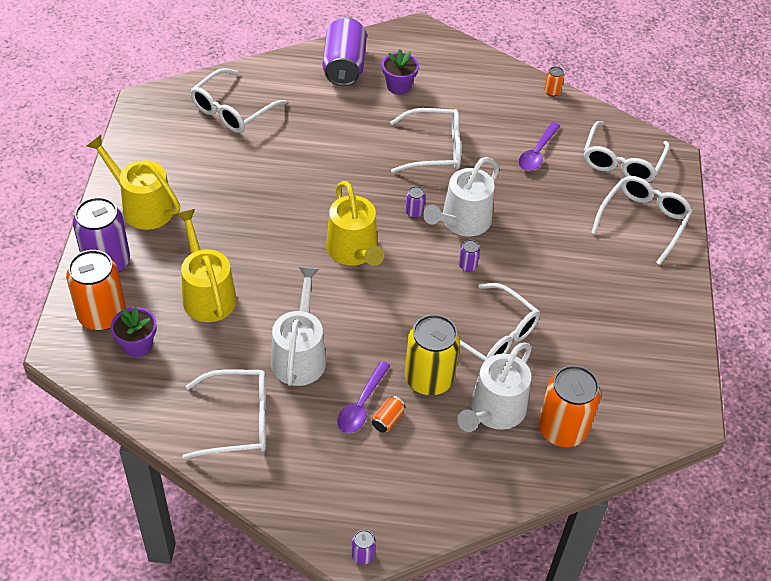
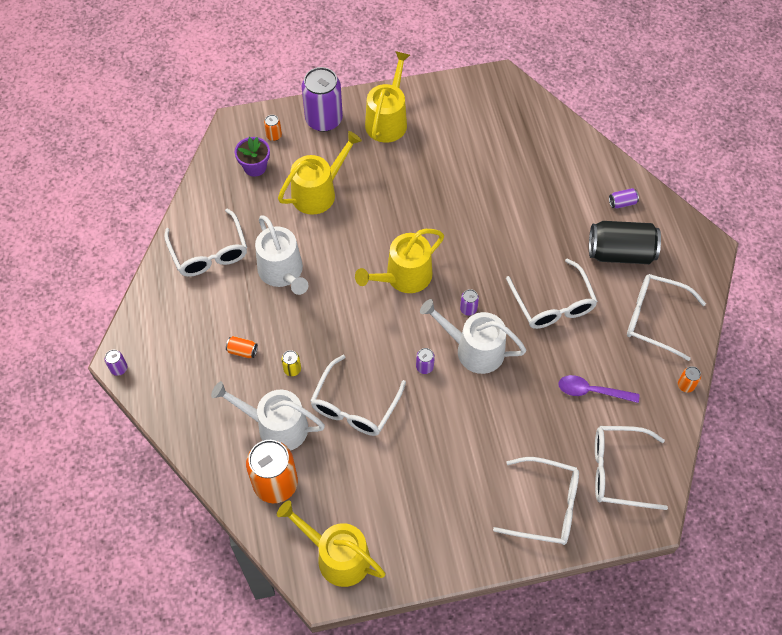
camera: 75 degrees right, 10 degrees up
orange can [66,250,126,331] -> orange can [264,115,282,141], size x0.42
white glasses [190,68,287,133] -> white glasses moved to [627,274,706,361]
white watering can [271,267,326,386] -> white watering can turned 75 degrees clockwise [255,215,308,295]
purple can [322,17,367,86] -> purple can [609,188,639,209], size x0.42
purple spoon [337,361,391,433] -> none
purple flower pot [382,49,419,95] -> black can [589,221,661,264]
yellow can [405,314,460,395] -> yellow can [281,350,301,376], size x0.42
none -> yellow watering can [277,500,386,587]

